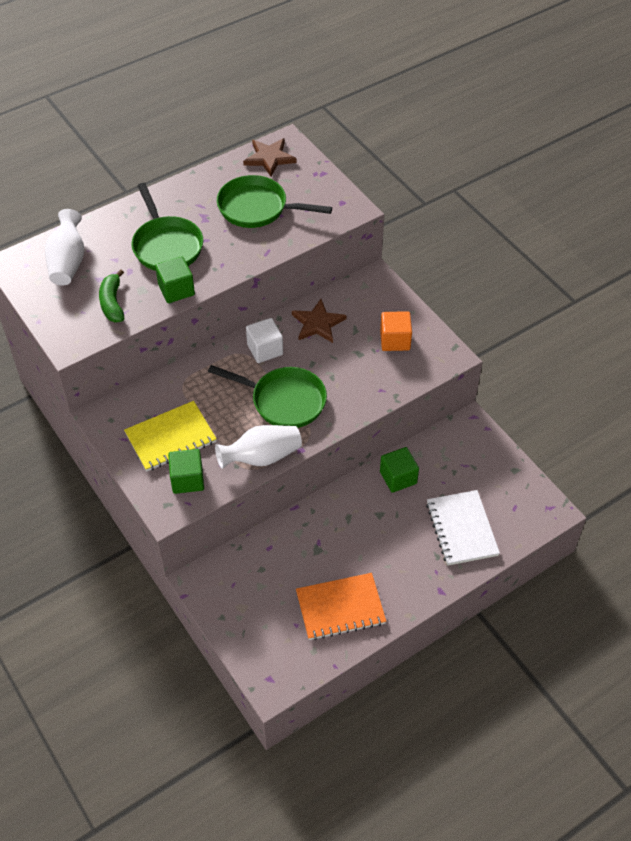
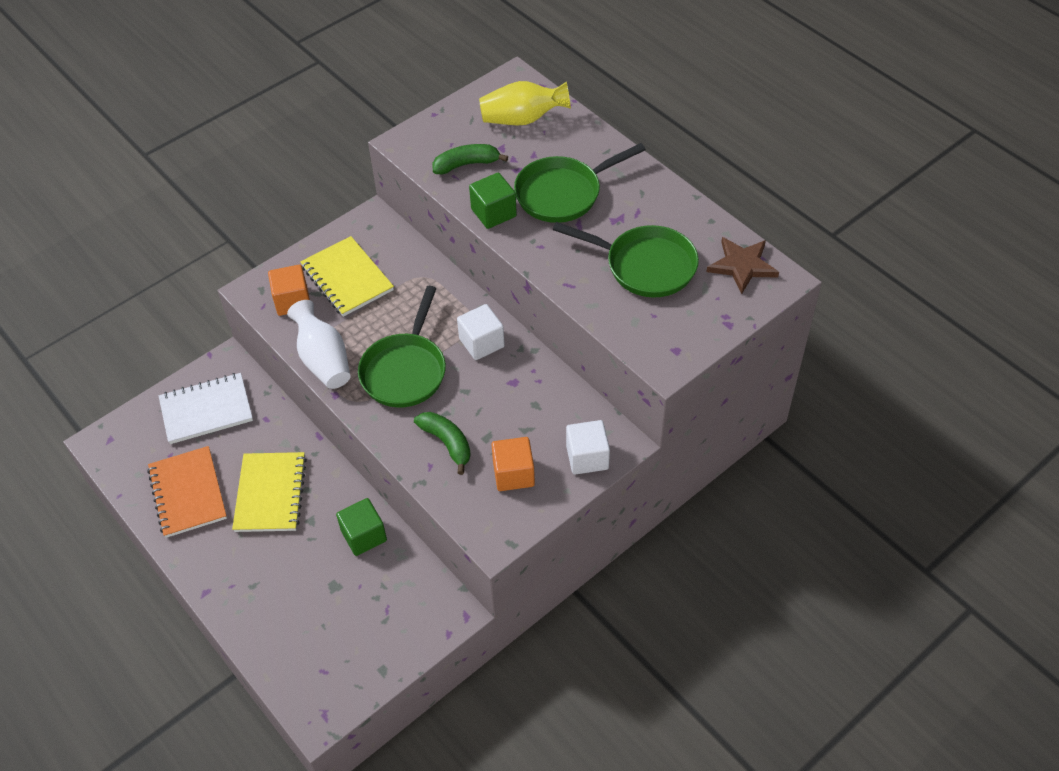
camera: 85 degrees right, 0 degrees up
white vase [45,209,84,285] -> yellow vase [479,81,571,125]
green cube [168,449,204,494] -> orange cube [268,264,310,316]
green pan [217,175,332,228] -> green pan turned 105 degrees clockwise [553,222,699,297]
brown star [292,299,347,343] -> none
white notebook [426,490,500,565] -> white notebook moved to [159,373,253,444]
none -> yellow notebook [232,452,307,532]
none -> green banana [414,412,471,475]
none -> white cube [566,420,610,475]

